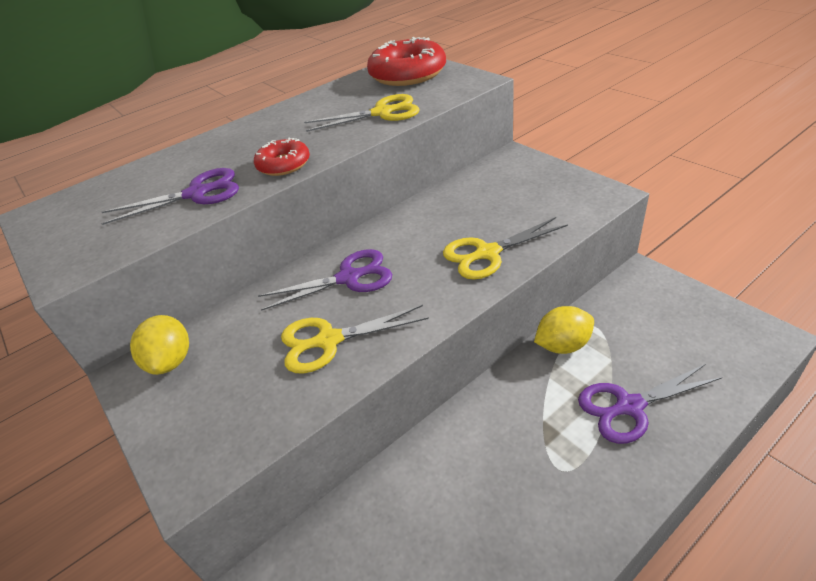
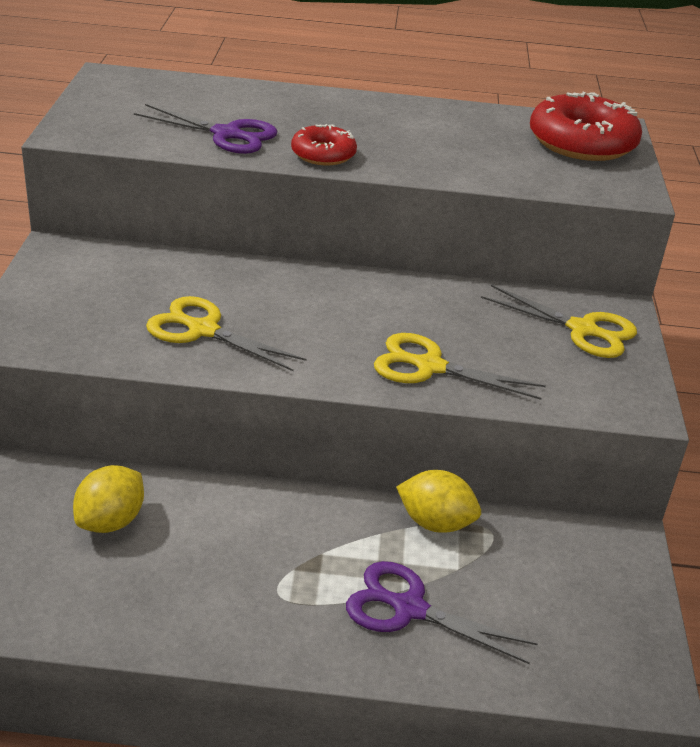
camera: 35 degrees right, 5 degrees down
yellow lemon [130,315,189,375] -> yellow lemon moved to [73,465,144,533]
purple scissors [258,249,392,311] -> none
yellow scissors [304,94,420,132] -> yellow scissors moved to [481,285,637,358]

